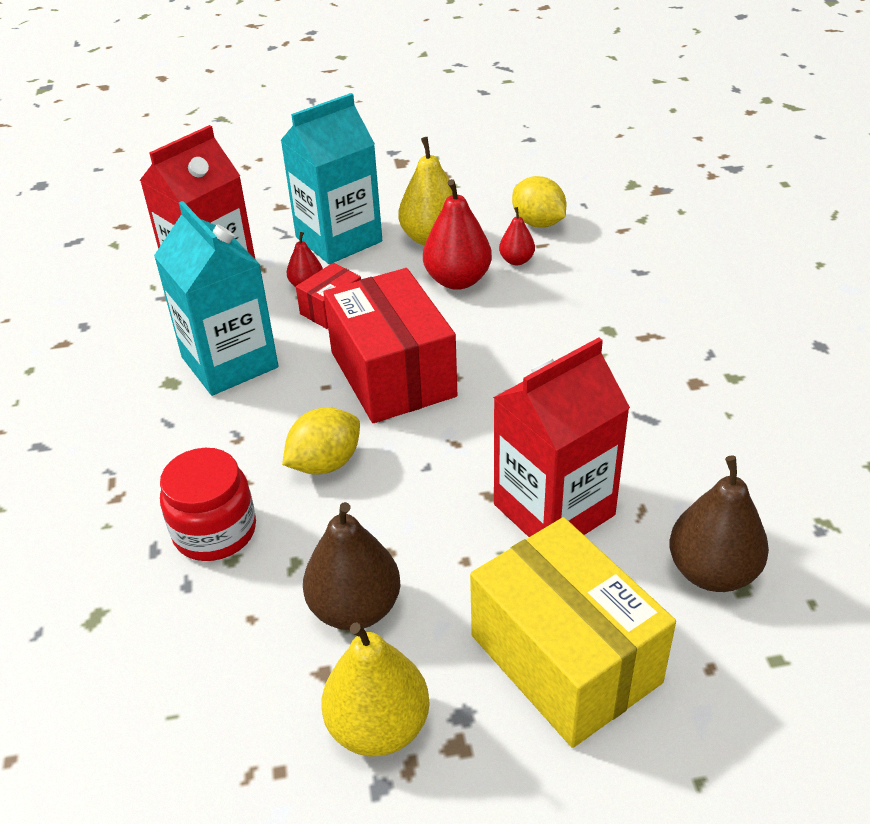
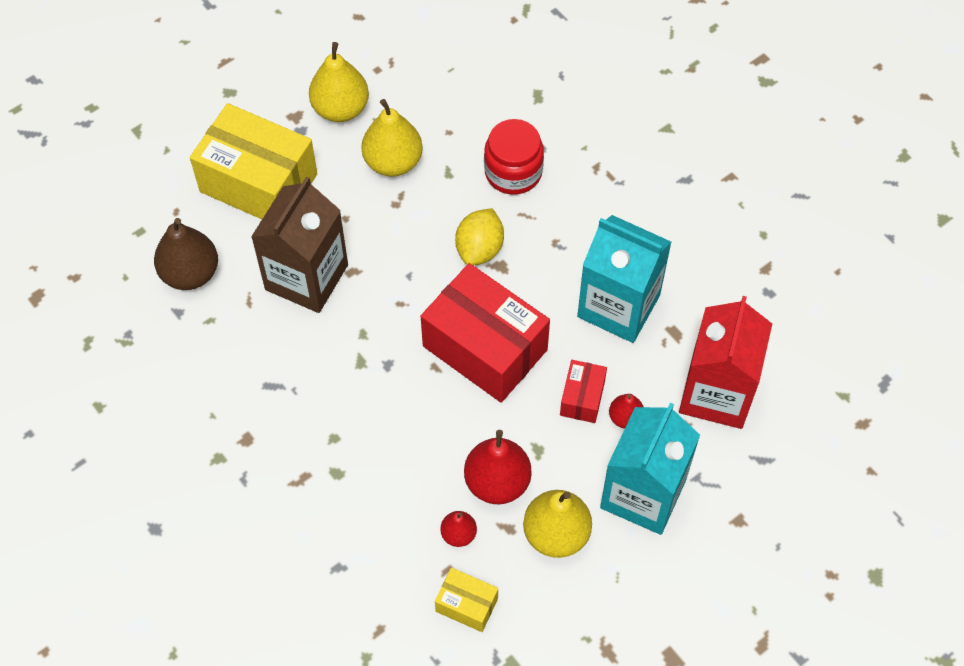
camera: 150 degrees right, 20 degrees up
brown pear [303,502,400,630] -> yellow pear [361,99,423,176]
red carton [493,337,630,537] -> brown carton [251,176,348,313]
yellow lemon [512,176,566,228] -> yellow box [435,568,498,632]

